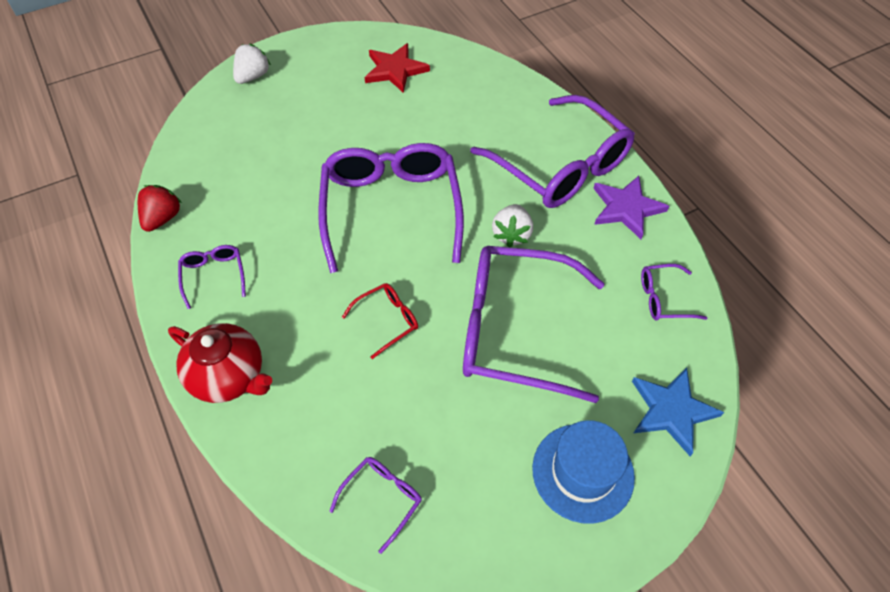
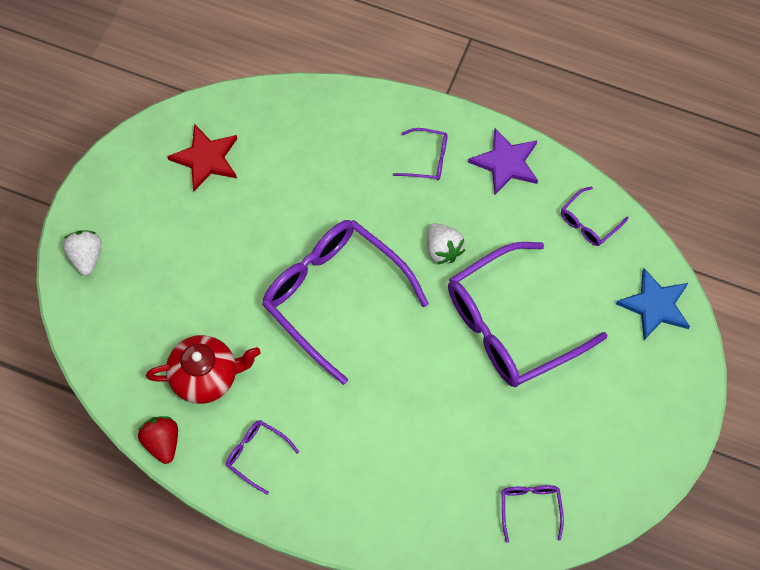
camera: 40 degrees left, 10 degrees up
red teapot [168,323,272,403] -> red teapot moved to [146,335,260,404]
red glasses [342,283,418,359] -> none
purple glasses [470,95,635,208] -> purple glasses [393,128,448,180], size x0.43
blue hat [532,420,635,524] -> none

